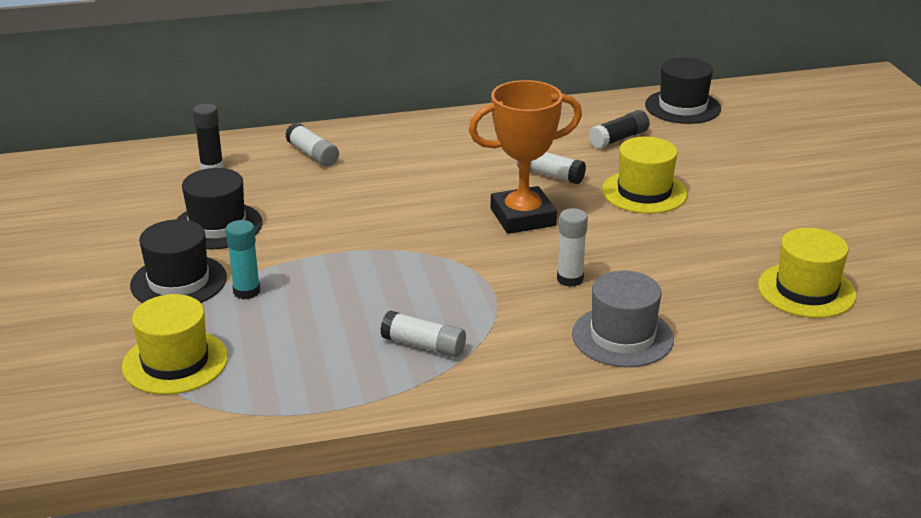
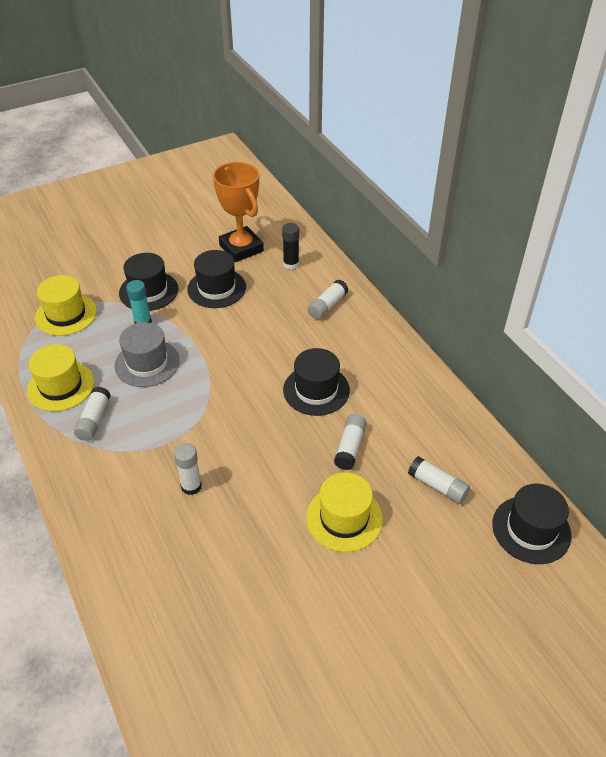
camera: 75 degrees right, 15 degrees up
orange trophy [469,80,582,234] -> orange trophy moved to [213,162,264,262]
grey hat [572,271,674,367] -> grey hat moved to [114,322,180,387]
black glue stick [589,110,650,148] -> white glue stick [408,457,470,504]
yellow hat [758,228,856,318] -> yellow hat moved to [27,344,94,411]
none -> black hat [283,348,350,416]

